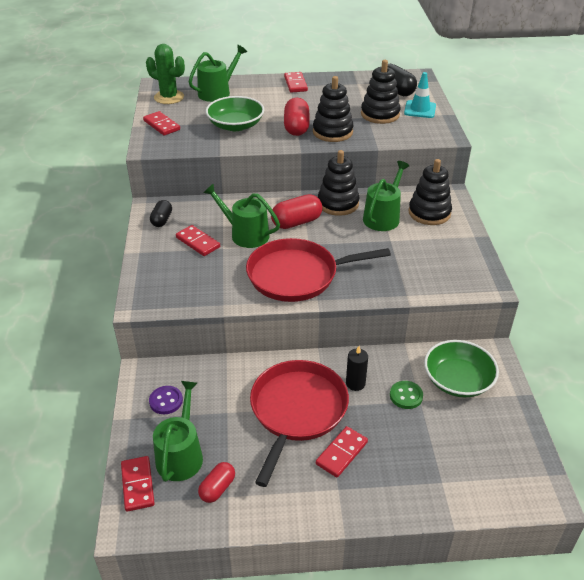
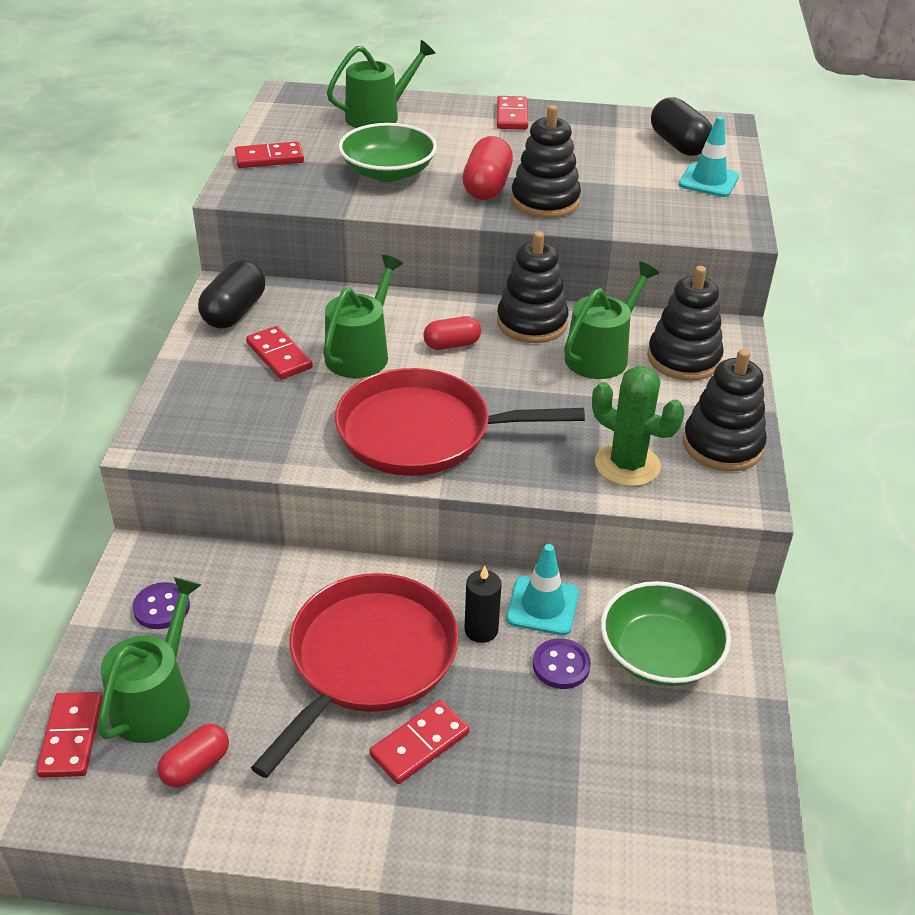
camera: 10 degrees right, 0 degrees up
red domino [143,111,180,136] -> red domino turned 75 degrees counterclockwise [235,141,304,168]
green cactus [146,44,185,104] -> green cactus moved to [592,366,685,486]
black capsule [150,200,172,227] -> black capsule [198,260,265,329], size x1.57
green watering can [203,183,280,248] -> green watering can turned 75 degrees clockwise [323,255,403,378]
red capsule [271,194,322,229] -> red capsule [423,316,481,350], size x0.64
black stacking toy [361,60,401,124] -> black stacking toy moved to [683,349,767,472]
green button [390,381,423,409] -> purple button [533,638,591,689]
none -> turquoise traffic cone [507,544,579,635]

